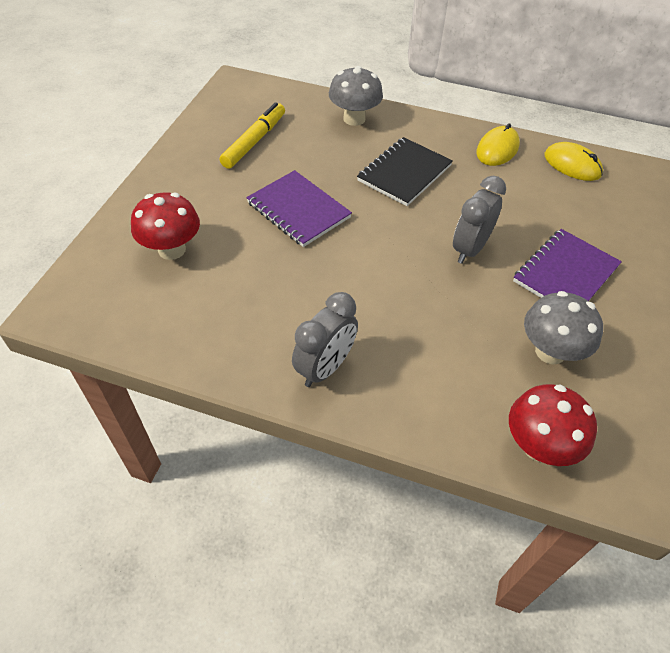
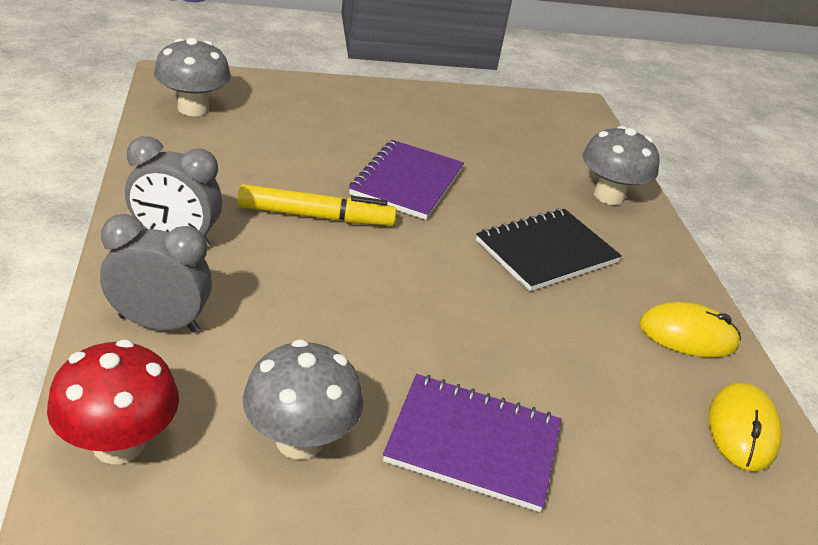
camera: 60 degrees right, 15 degrees down
red mushroom [131,192,200,260] -> none
yellow marker [220,102,285,169] -> yellow marker moved to [238,184,397,226]
black notebook [357,137,453,206] -> black notebook turned 45 degrees counterclockwise [476,209,622,291]
grey clock [453,176,506,264] -> grey clock moved to [100,214,212,333]
none -> grey mushroom [154,37,231,116]

